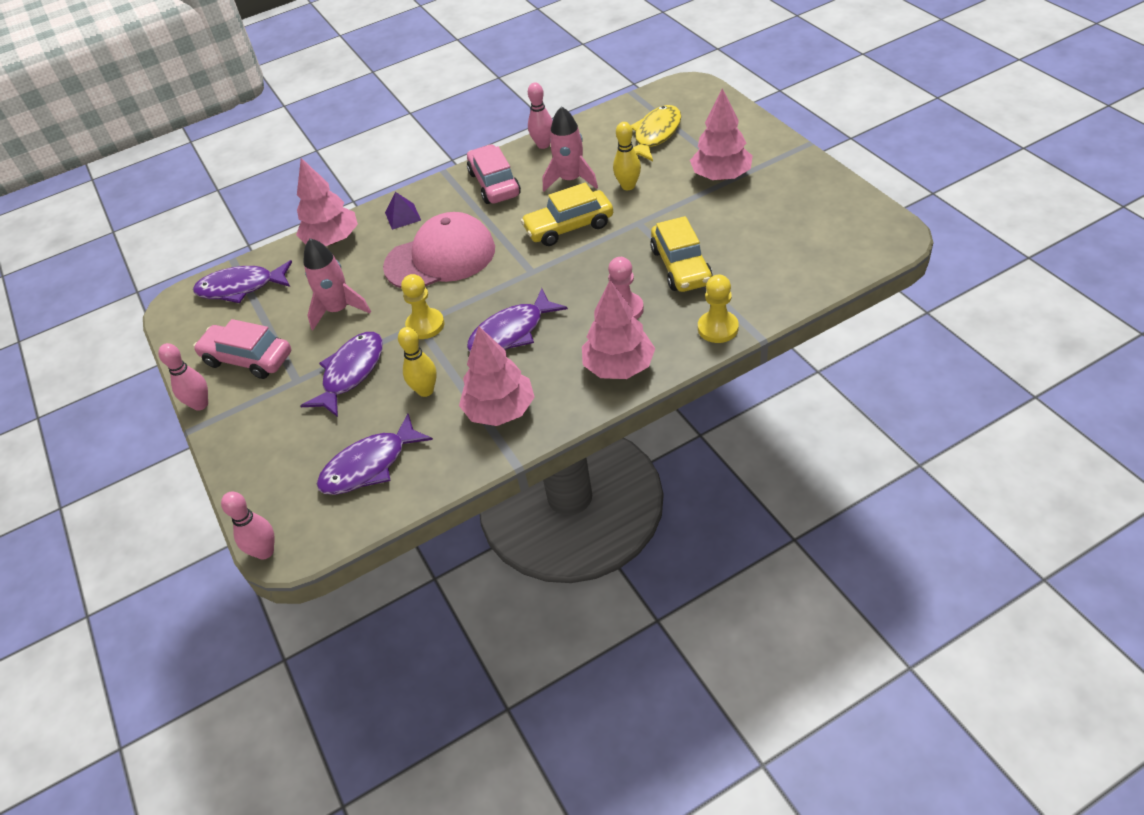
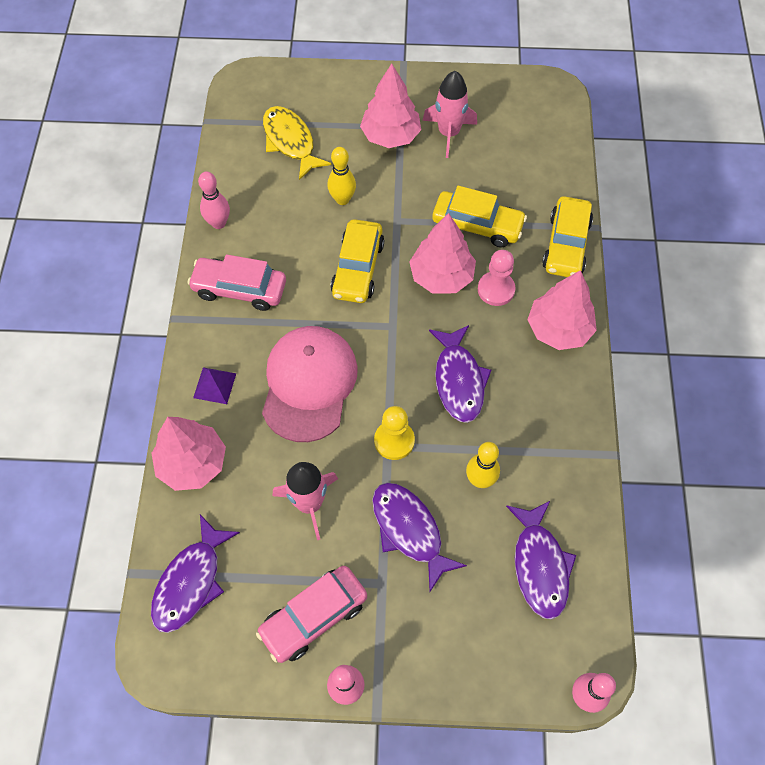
camera: 65 degrees left, 15 degrees up
pink tree [459,326,535,426] -> pink tree moved to [409,213,476,294]
pink rocket [543,106,598,191] -> pink rocket moved to [423,71,477,158]
yellow pawn [698,275,739,343] -> yellow car [542,196,593,277]

